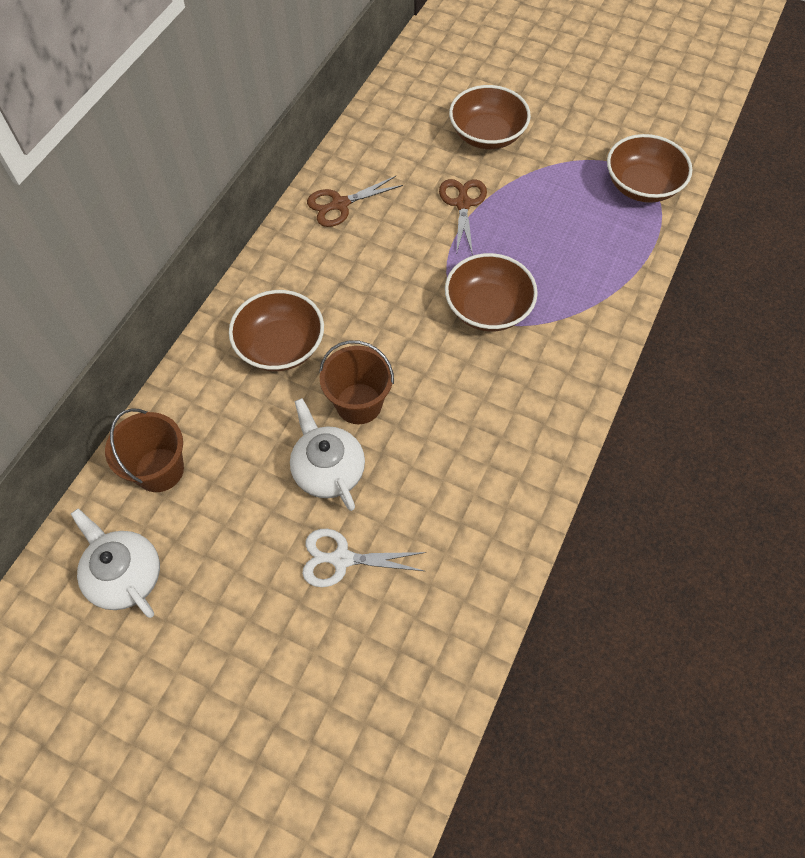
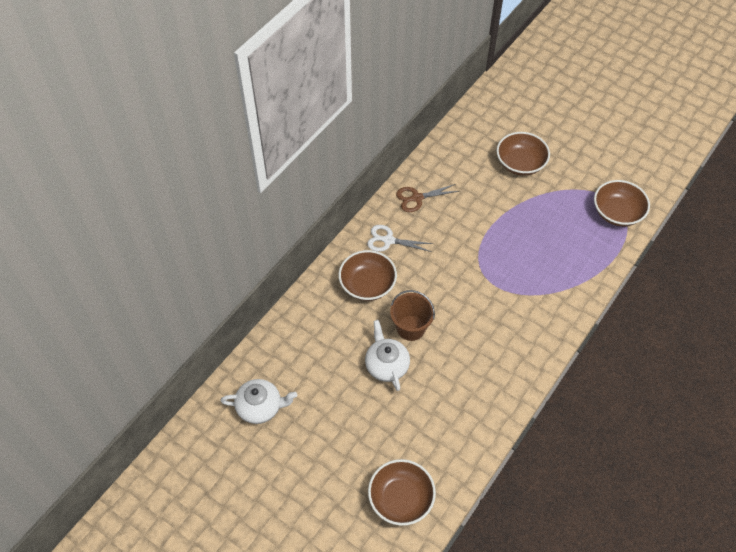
camera: 10 degrees right, 5 degrees down
white teapot [71,508,160,618] -> white teapot turned 120 degrees clockwise [220,379,297,424]
brown bucket [105,408,184,492] -> none
white scissors [302,529,426,587] -> white scissors moved to [367,225,433,252]
brown scissors [439,179,487,256] -> none
brown bowl [445,253,538,332] -> brown bowl moved to [368,459,436,526]

